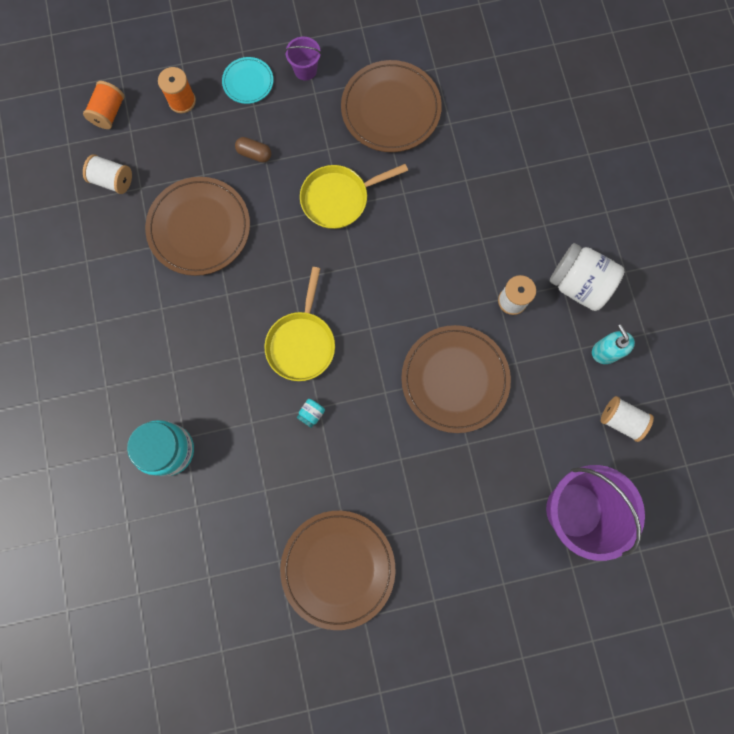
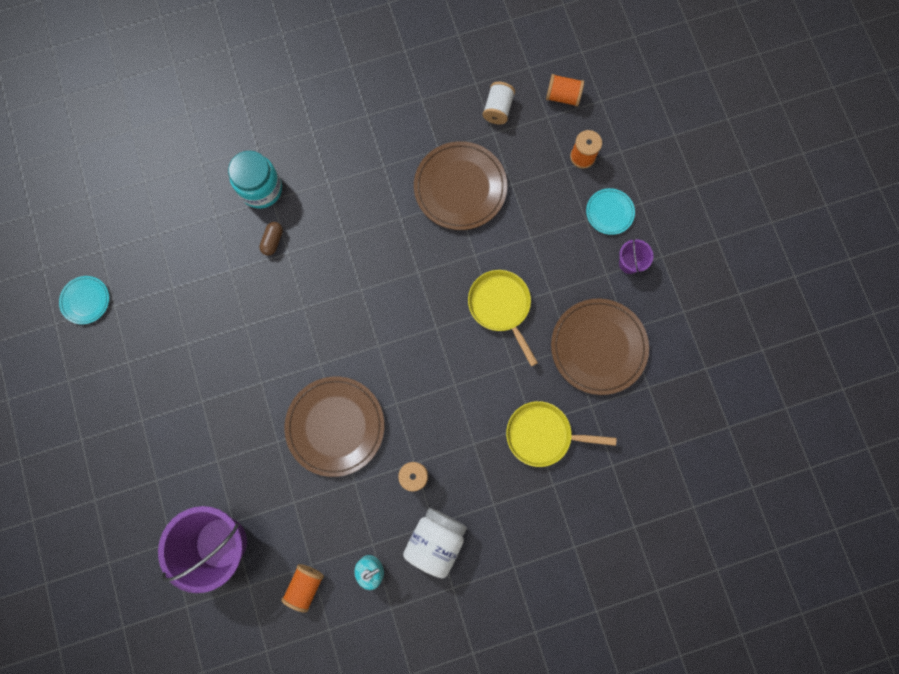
camera: 85 degrees right, 0 degrees up
brown capsule [235,137,271,162] -> brown capsule moved to [259,222,283,256]
yellow pan [265,267,335,381] -> yellow pan moved to [506,401,616,467]
brown plate [280,511,395,630] -> none
turquoise jar [297,399,325,428] -> none
white spool [601,396,654,442] -> orange spool [281,564,324,613]
none -> turquoise plate [59,276,109,324]

